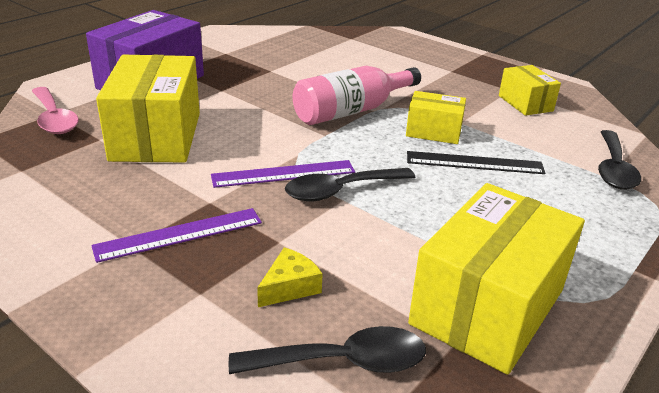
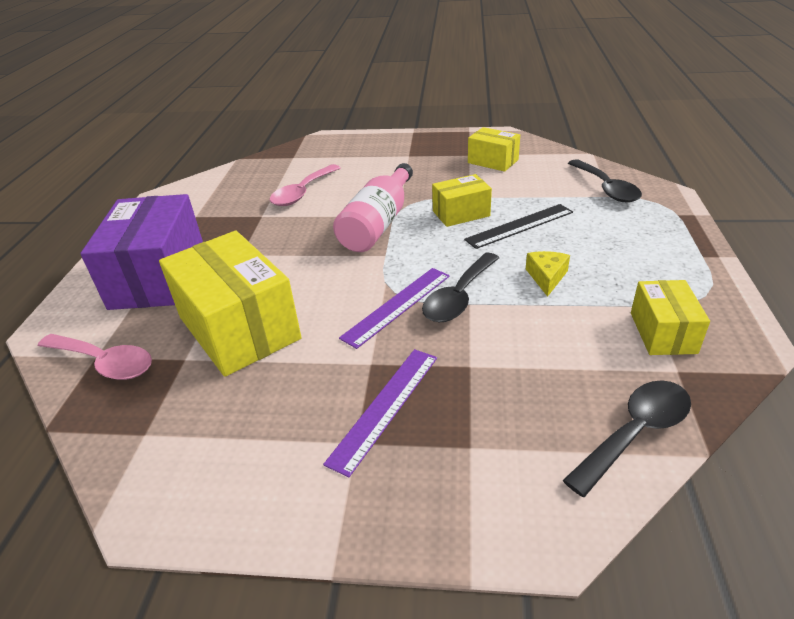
camera: 30 degrees left, 5 degrees up
yellow cheese [257,247,323,307] -> yellow cheese moved to [526,251,570,297]
yellow box [408,183,585,375] -> yellow box [631,280,710,355], size x0.53
none -> pink spoon [270,164,341,206]

